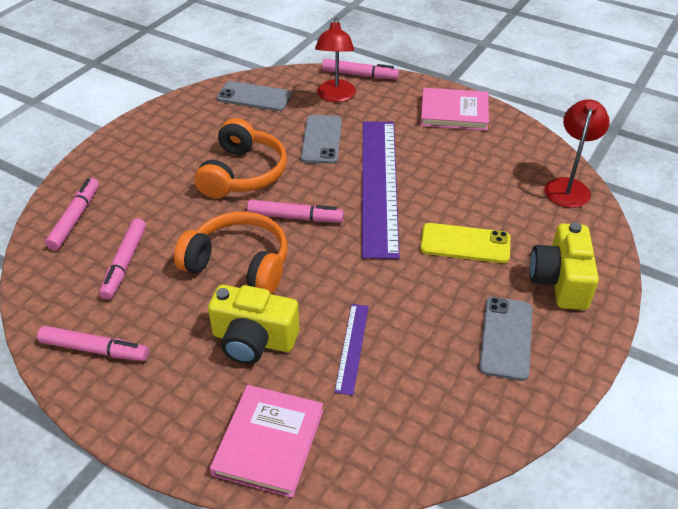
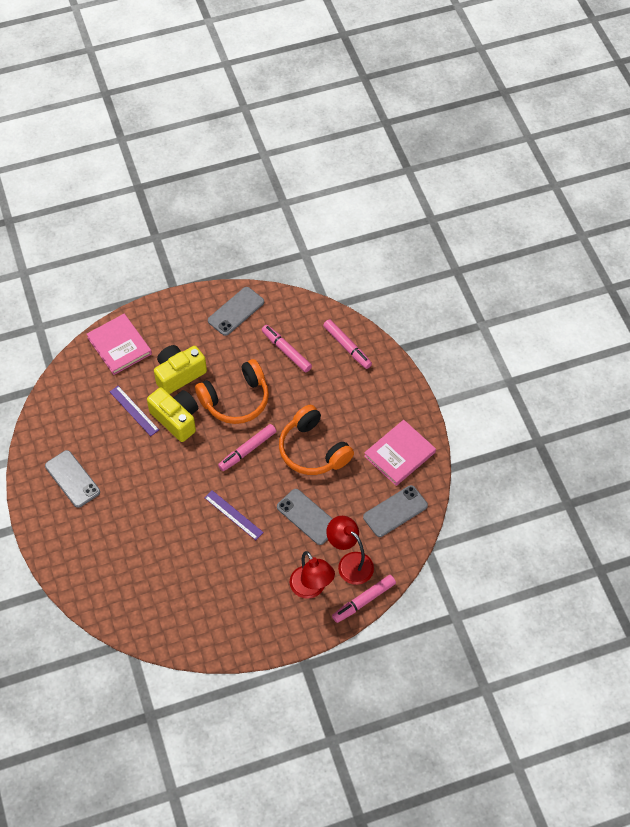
camera: 130 degrees right, 15 degrees up
pink marker [37,326,149,361] -> grey phone [208,287,264,336]
purple ruler [362,121,400,259] -> purple ruler [204,490,264,540], size x0.44
pink book [420,88,489,131] -> pink book moved to [364,420,436,486]
yellow phone [420,223,510,263] -> none
yellow camera [530,222,599,310] -> yellow camera moved to [147,387,198,442]
red lamp [545,99,610,208] -> red lamp moved to [290,551,335,599]

